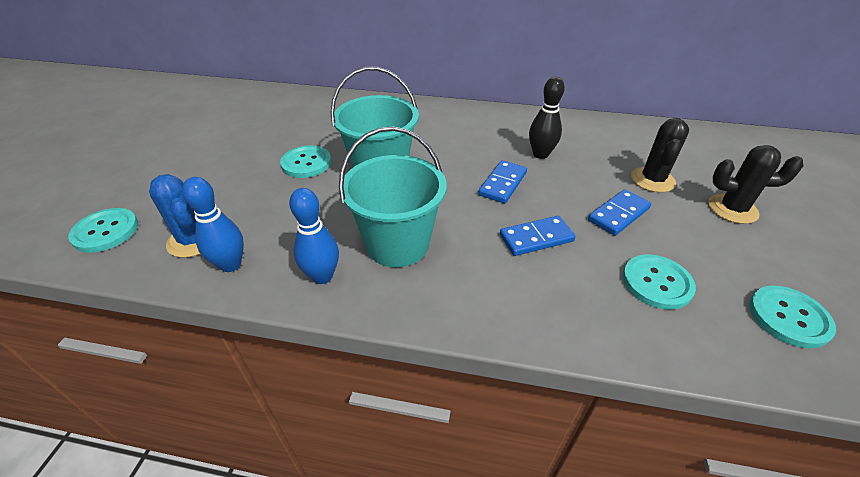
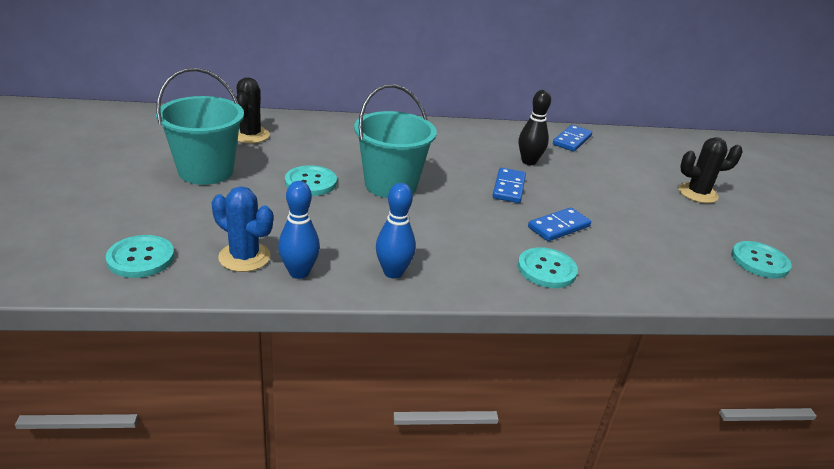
camera: 20 degrees left, 10 degrees down
turquoise bucket [339,126,447,267] -> turquoise bucket moved to [156,68,244,185]
blue domino [588,189,651,236] -> blue domino moved to [553,125,592,151]
turquoise button [622,254,696,310] -> turquoise button moved to [518,247,578,288]
black cactus [631,118,689,193] -> black cactus moved to [236,77,270,143]

